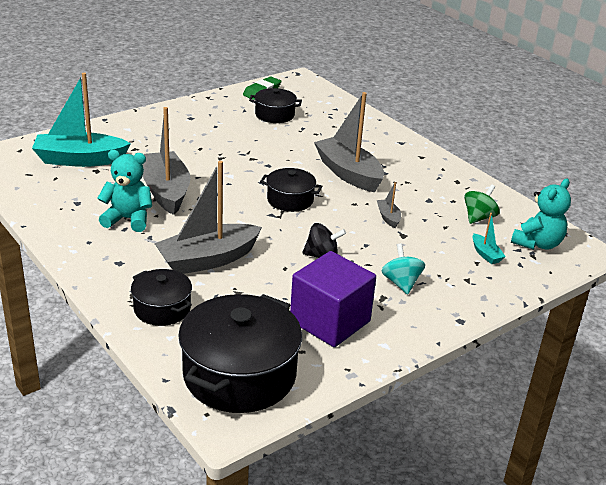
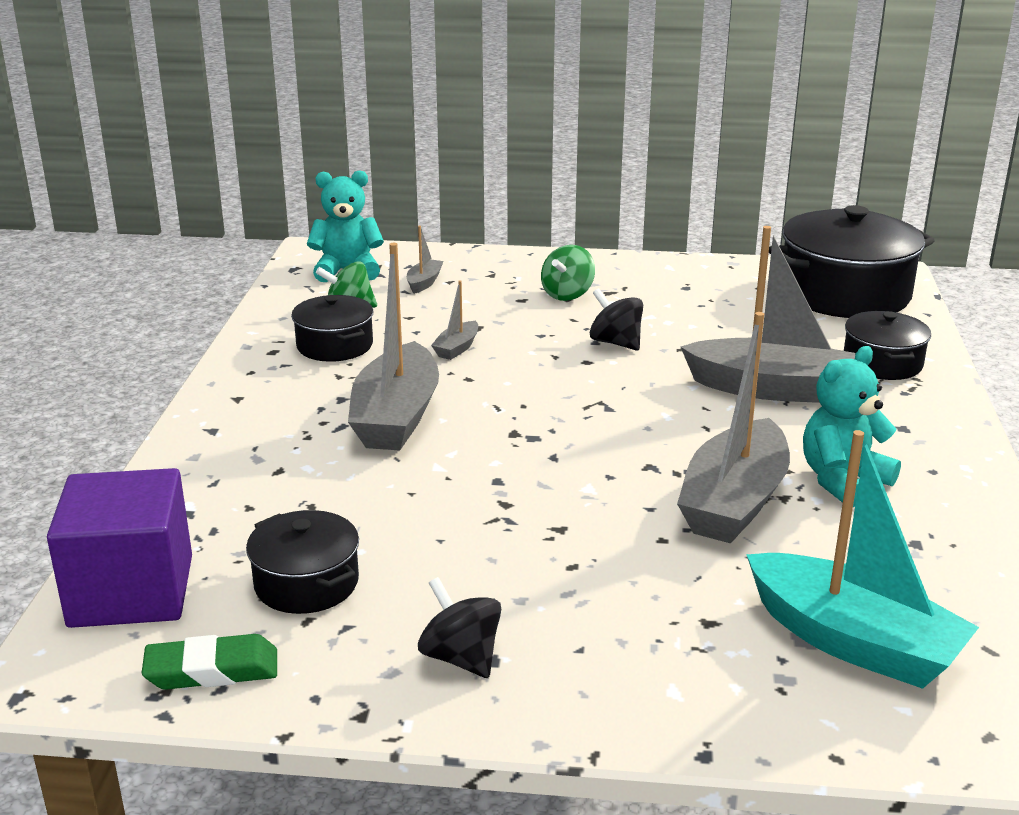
camera: 135 degrees left, 5 degrees down
turquoise teddy bear [97,150,152,232] -> turquoise teddy bear turned 90 degrees clockwise [803,346,901,507]
black pot [260,168,322,212] -> black pot moved to [291,295,374,362]
purple cube [290,251,376,347] -> purple cube moved to [47,468,192,628]
turquoise spinning top [382,244,425,295] -> green spinning top [541,245,595,301]
turquoise boat [473,213,506,264] -> grey boat [407,226,444,294]
none -> black spinning top [418,577,501,678]

